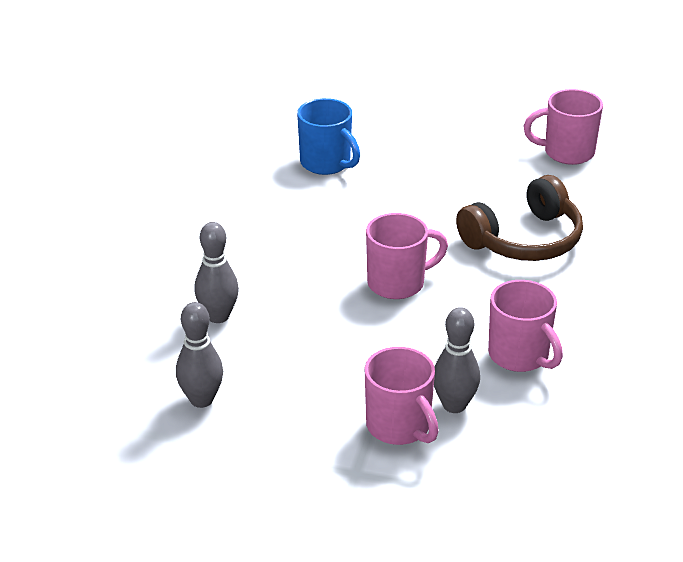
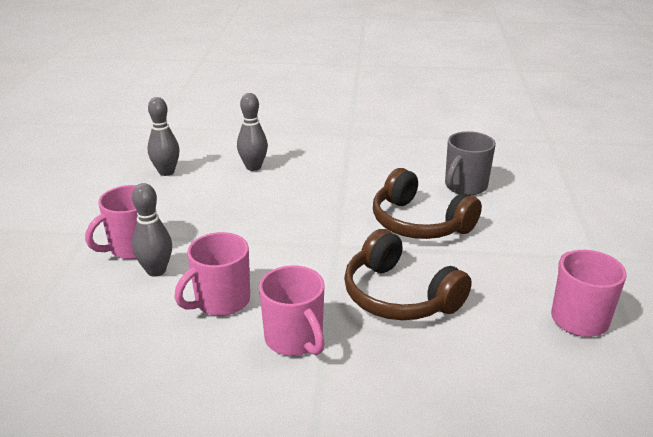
camera: 80 degrees right, 5 degrees down
blue mug [297,98,360,175] -> grey mug [445,131,496,195]
pink mug [366,213,448,299] -> pink mug moved to [259,265,325,356]
none -> brown headphones [373,168,482,239]

